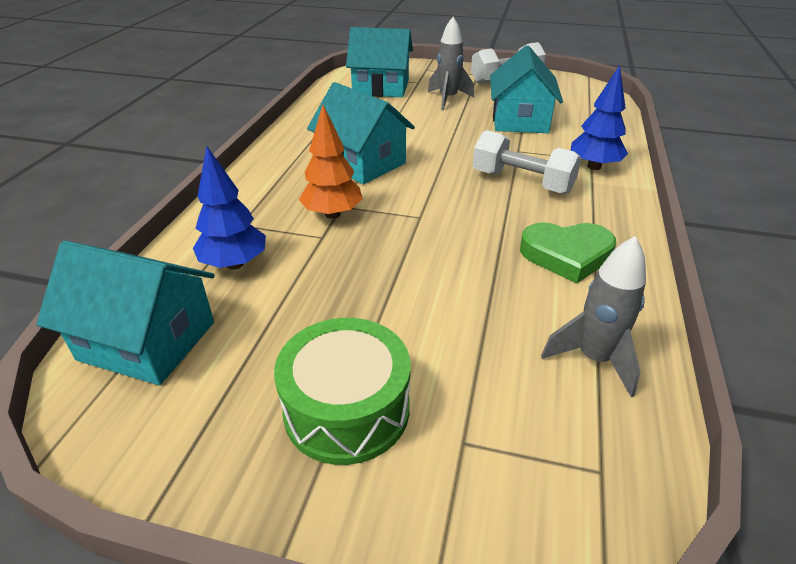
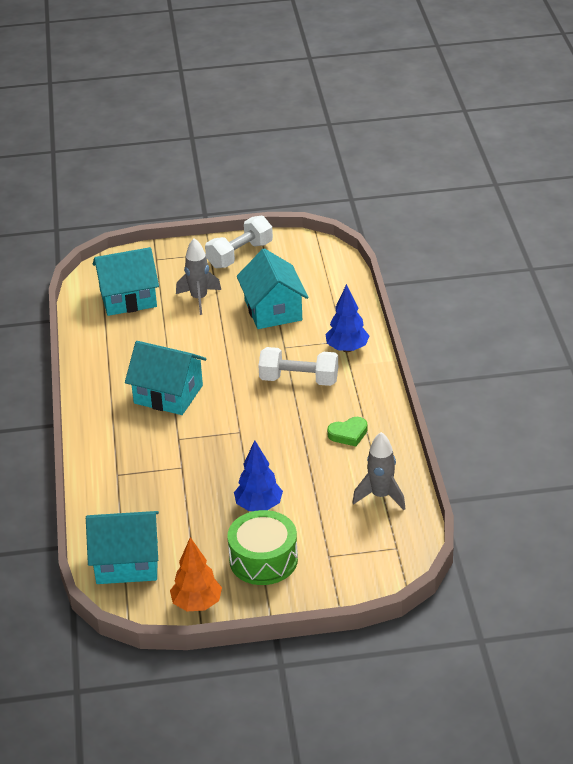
camera: 20 degrees left, 0 degrees up
blue tree [193,146,266,270] -> blue tree moved to [234,440,283,511]
orange tree [299,105,363,219] -> orange tree moved to [170,537,222,611]
green heart [520,222,616,283] -> green heart [327,417,368,446], size x0.67

